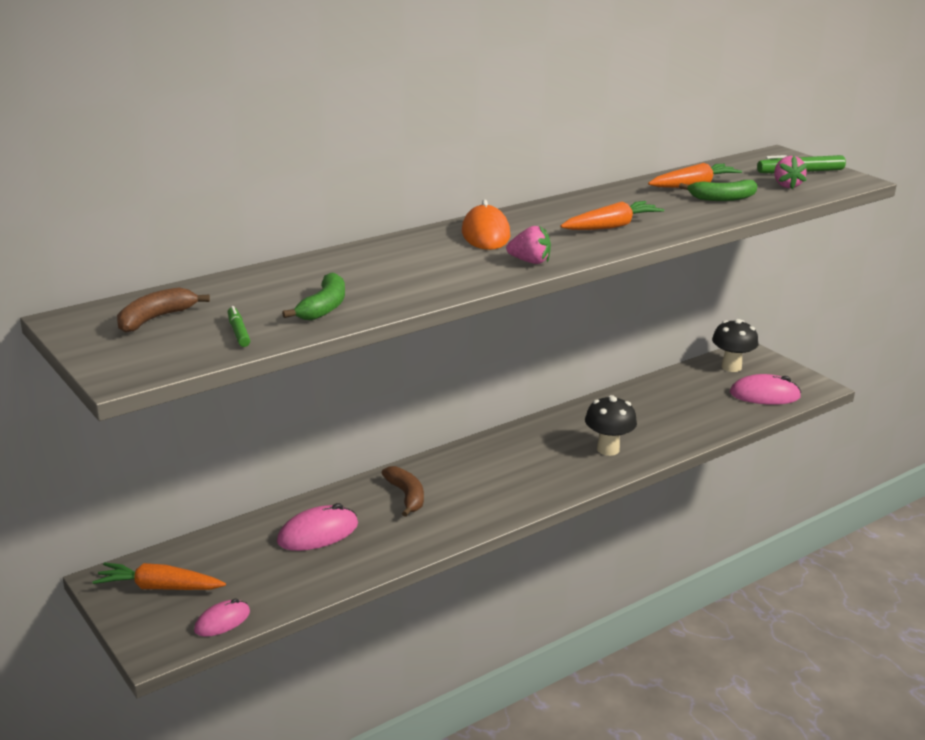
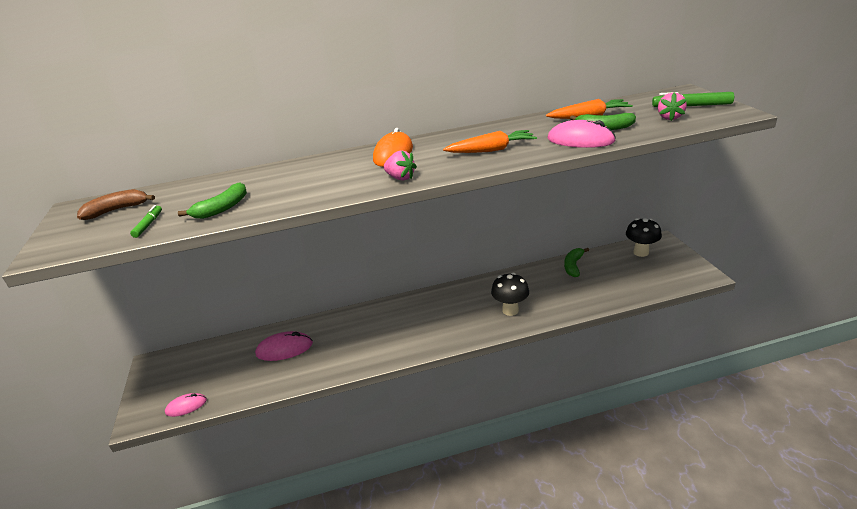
camera: 25 degrees right, 5 degrees up
orange carrot [92,563,226,590] -> none
brown banana [382,466,424,517] -> none
pink mouse [730,374,801,405] -> pink mouse moved to [548,120,616,148]
none -> green banana [564,248,589,277]

